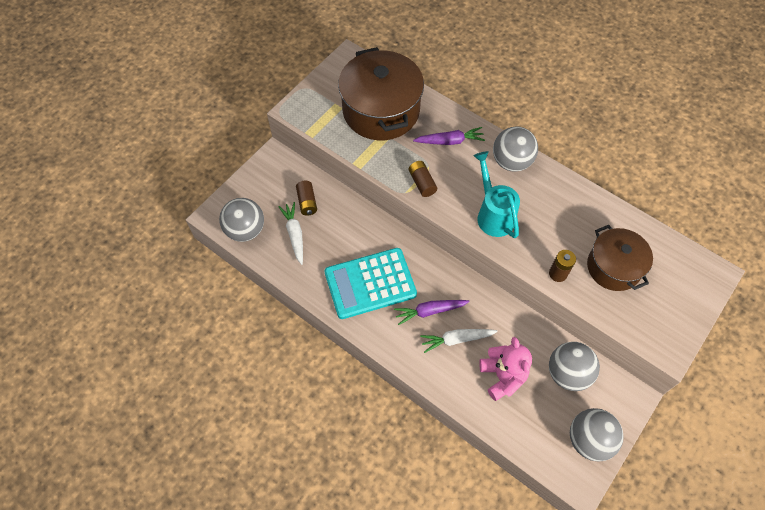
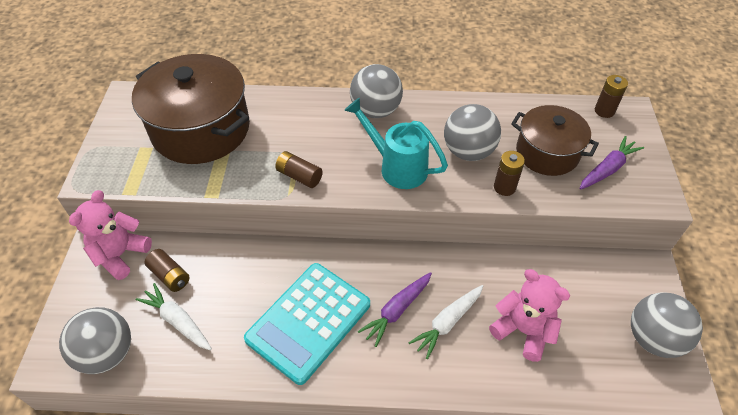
camera: 35 degrees left, 10 degrees down
purple carrot [413,127,485,145] -> purple carrot moved to [579,136,644,190]
grey ball [549,342,600,391] -> grey ball moved to [444,104,501,161]
none -> pink teddy bear [69,190,152,280]
none -> brown battery [595,75,628,118]

